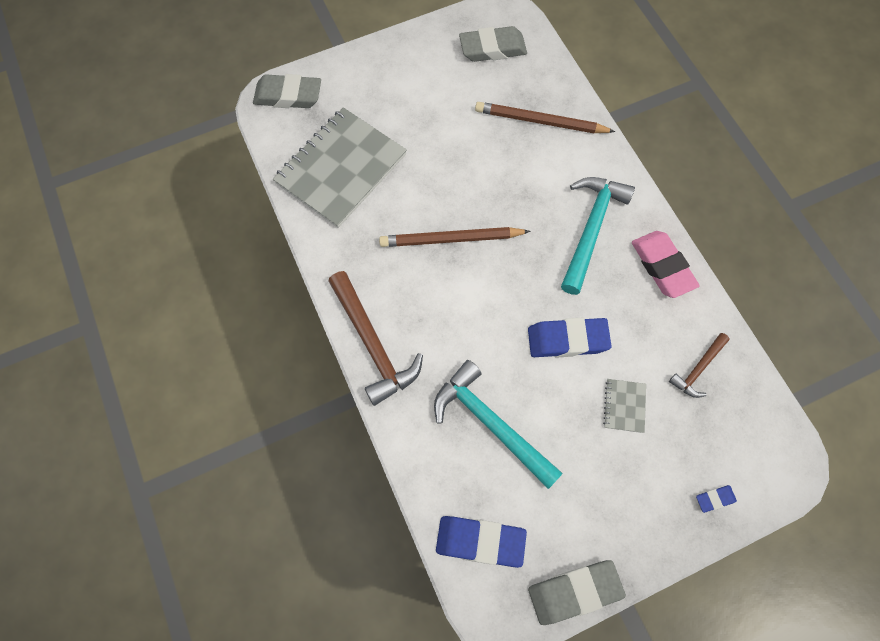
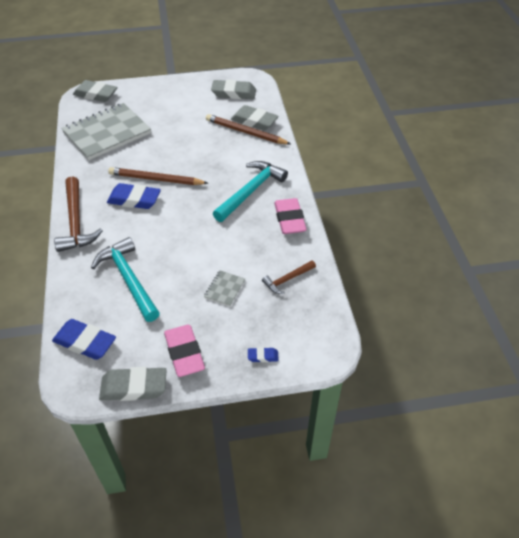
camera: 15 degrees right, 20 degrees down
blue eraser [528,318,612,358] -> blue eraser moved to [107,183,161,209]
none -> pink eraser [164,325,205,377]
none -> grey eraser [231,105,279,131]

